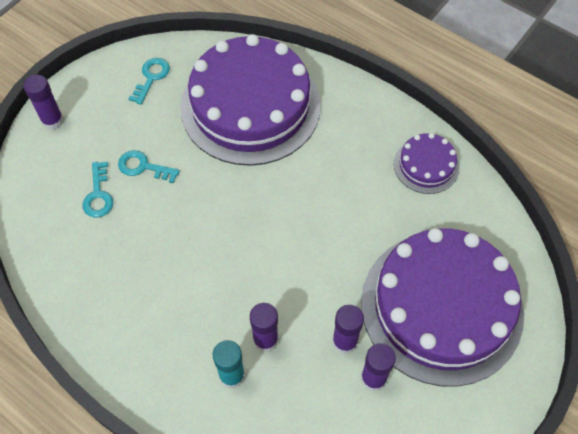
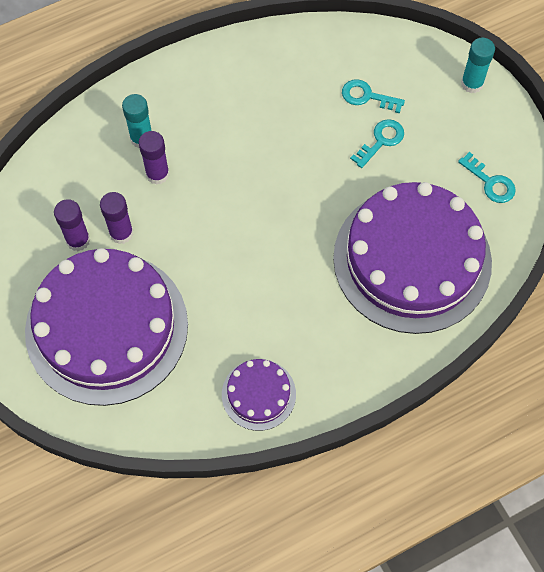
camera: 115 degrees right, 5 degrees up
purple glue stick [24,75,64,130] -> turquoise glue stick [461,38,495,93]

